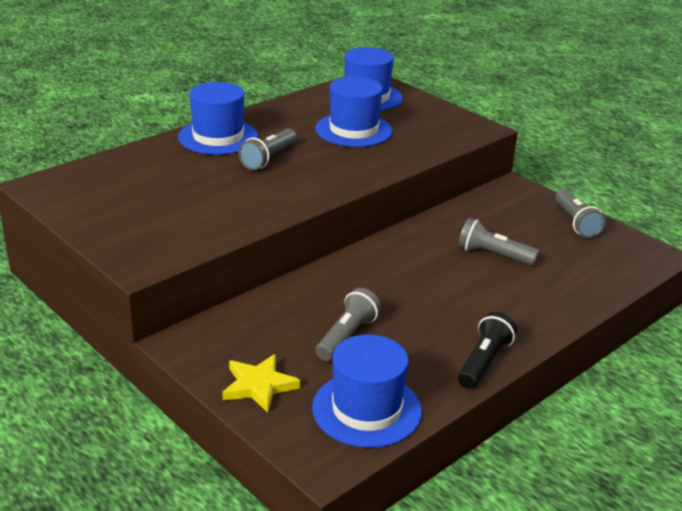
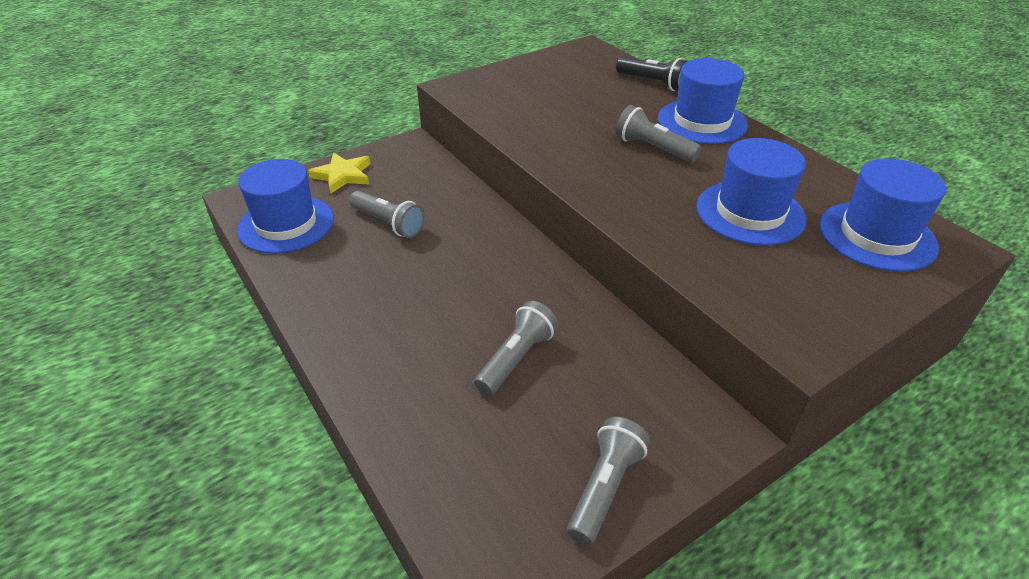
camera: 100 degrees right, 10 degrees up
black flashlight [458,312,517,389] -> black flashlight moved to [616,56,687,91]
grey flashlight [555,189,606,238] -> grey flashlight turned 120 degrees clockwise [567,417,650,545]

